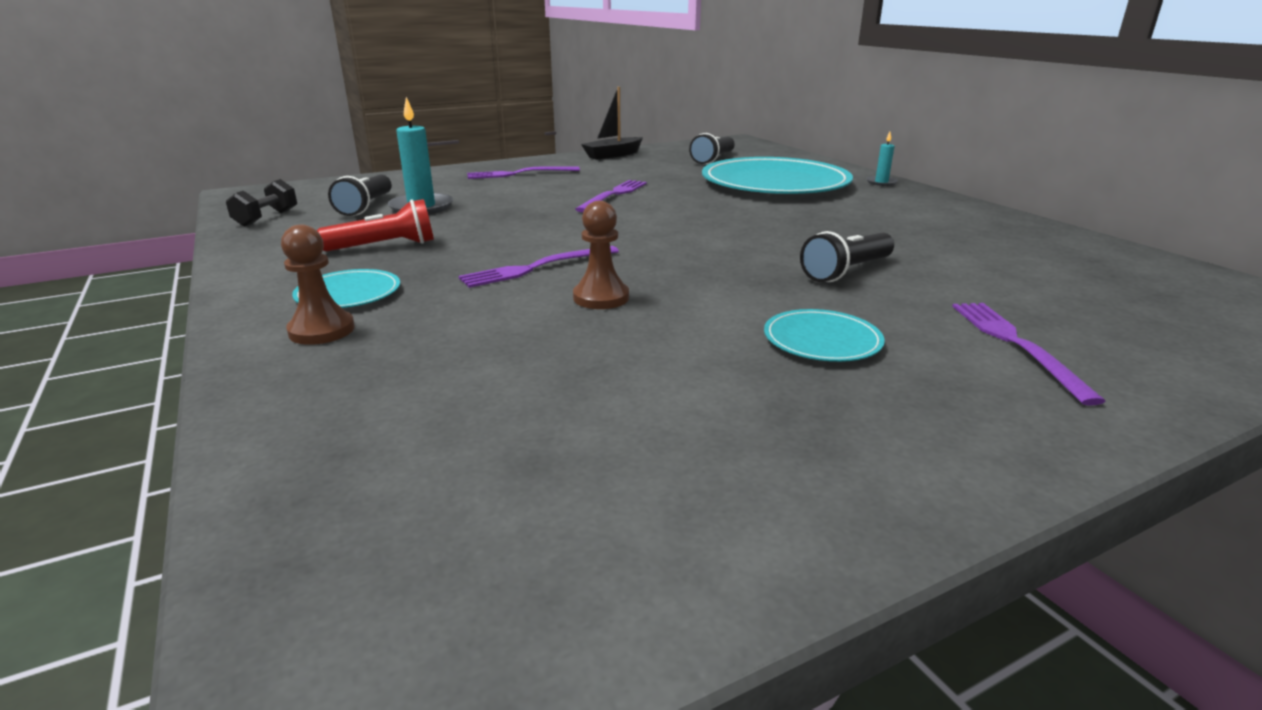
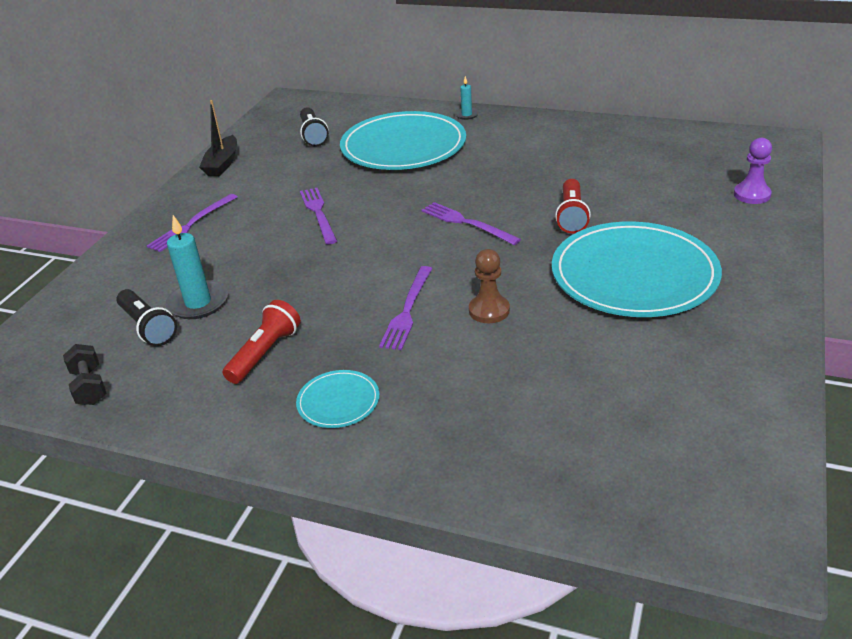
camera: 40 degrees left, 10 degrees up
brown pawn [281,225,355,345] -> none
turquoise plate [764,309,885,362] -> turquoise plate [552,221,722,317], size x2.28
black flashlight [800,231,894,282] -> red flashlight [555,179,591,234]
purple fork [952,303,1106,406] -> purple fork moved to [421,202,521,245]
none -> purple pawn [734,138,772,204]

